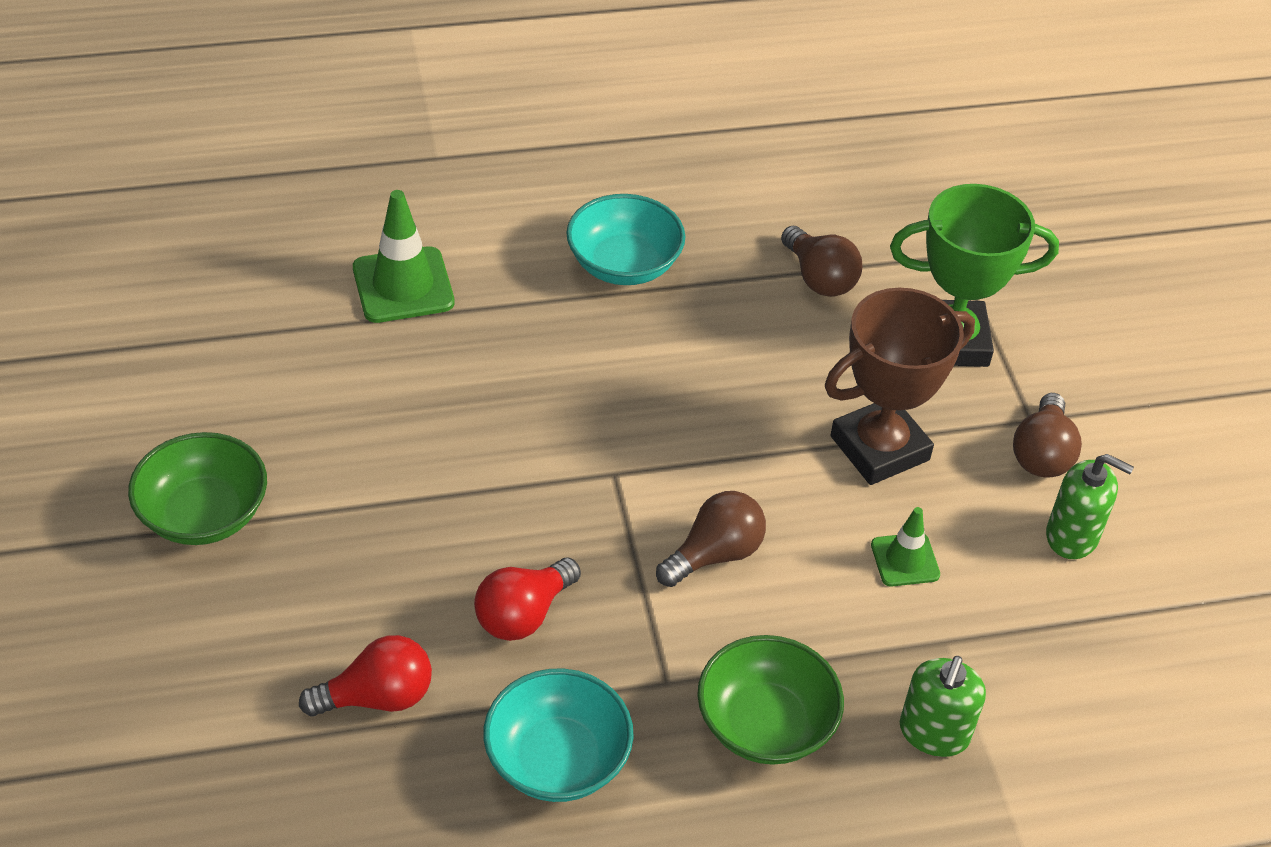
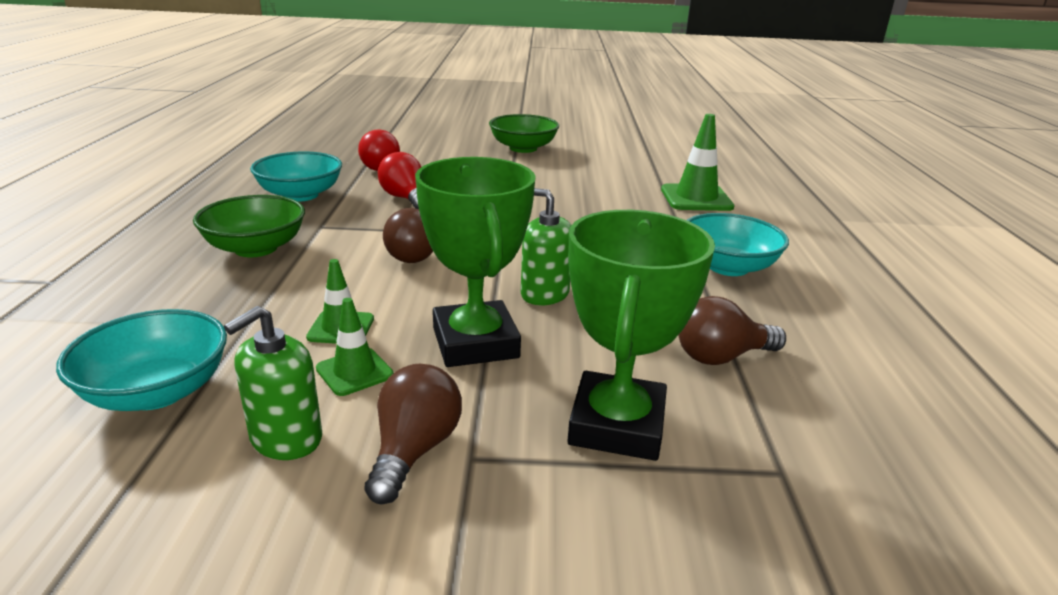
camera: 105 degrees right, 20 degrees down
brown trophy [825,288,975,485] -> green trophy [415,157,536,367]
green soap dispenser [900,656,986,757] -> green soap dispenser moved to [521,188,572,305]
brown light bulb [1013,393,1082,478] -> brown light bulb turned 75 degrees clockwise [365,364,462,504]
none -> turquoise bowl [56,309,227,411]
none -> green traffic cone [316,298,394,396]

